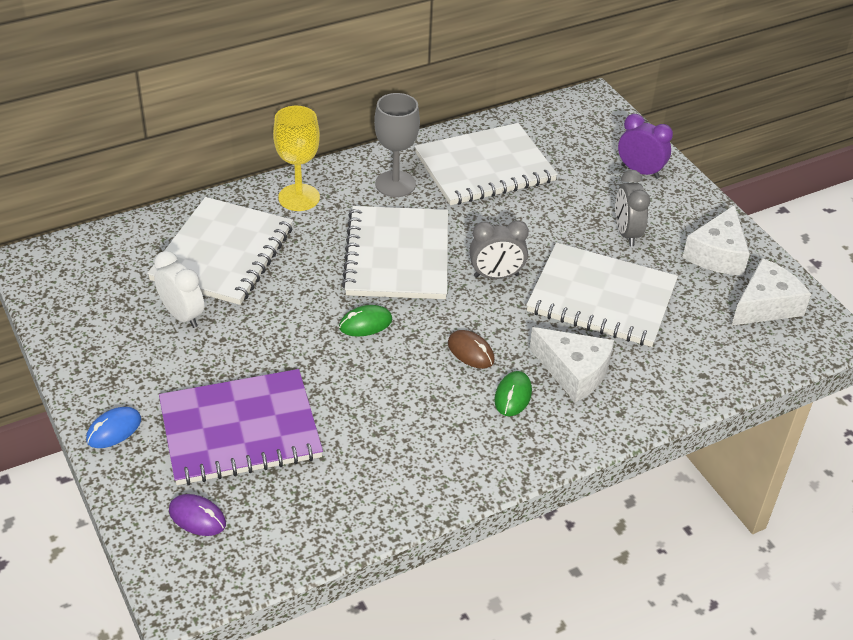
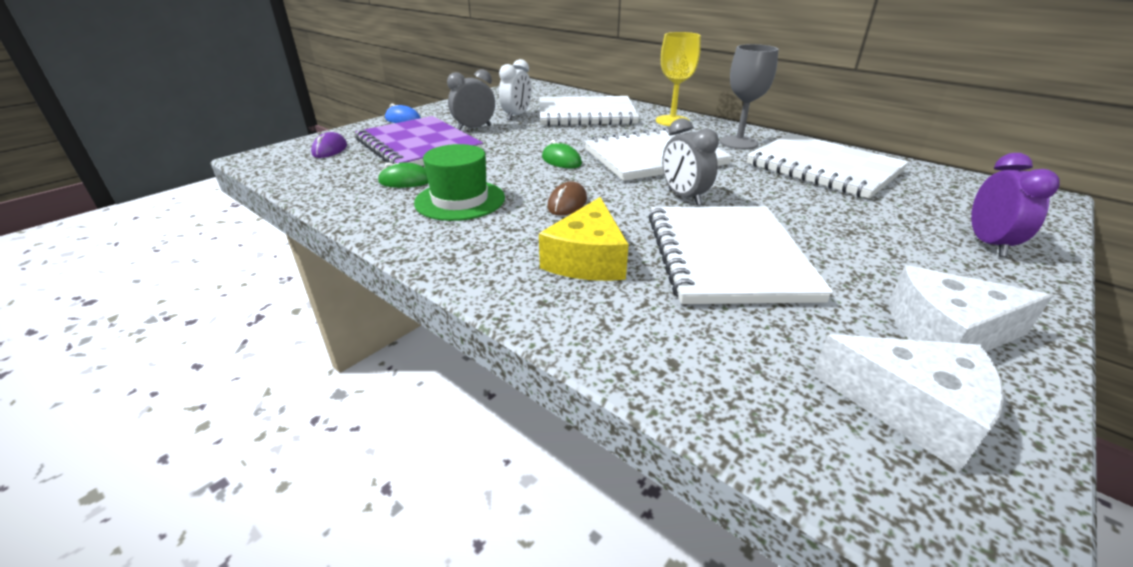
camera: 70 degrees right, 10 degrees down
green mouse [494,371,532,416] -> green mouse moved to [378,162,428,188]
white cheese [529,327,614,402] -> yellow cheese [539,197,629,281]
grey clock [615,170,650,246] -> grey clock moved to [447,69,495,130]
none -> green hat [414,144,505,221]

